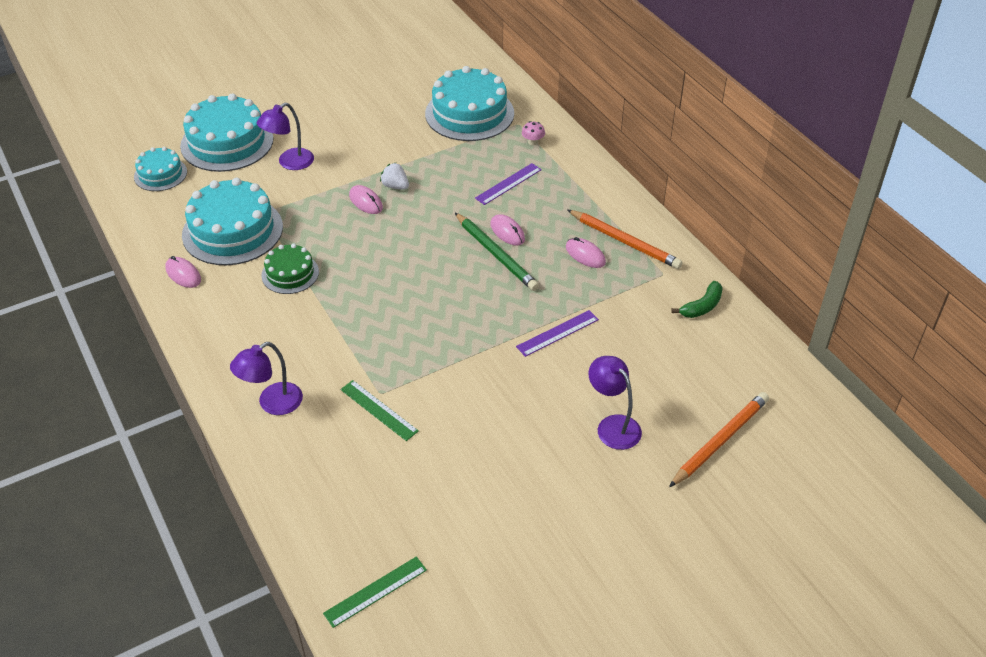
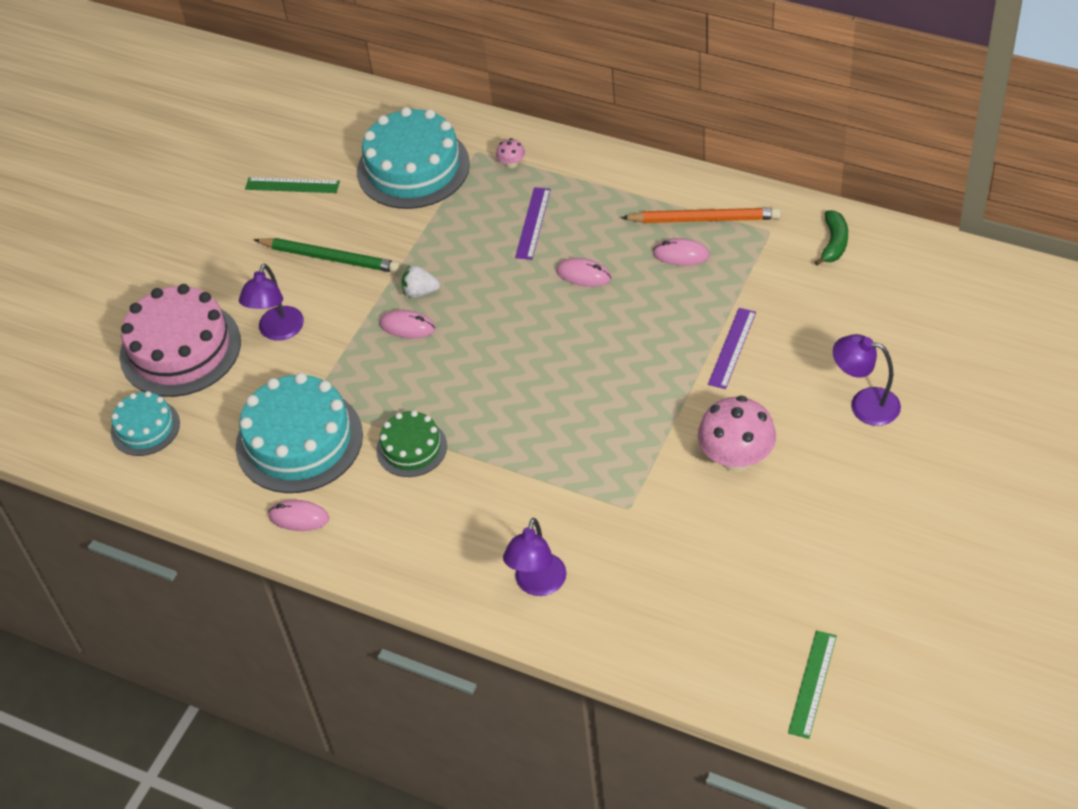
camera: 30 degrees left, 5 degrees up
turquoise cake [180,94,274,172] -> pink cake [120,284,241,397]
green ruler [340,380,419,441] -> green ruler moved to [245,177,340,193]
green pencil [455,213,539,291] -> green pencil moved to [254,238,401,273]
orange pencil [669,392,769,487] -> none
none -> pink mushroom [698,396,776,472]

